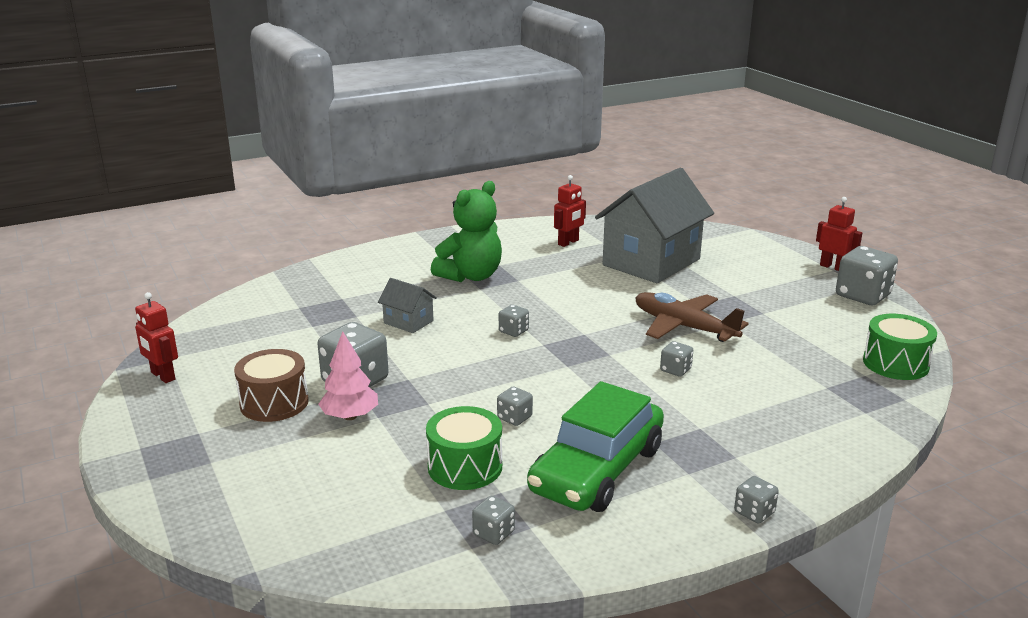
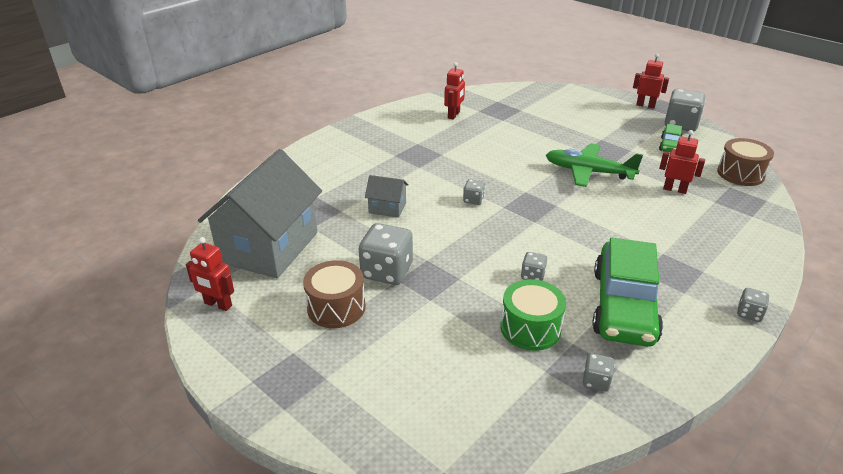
camera: 20 degrees left, 10 degrees up
pink tree [318,331,378,420] -> none
green teddy bear [431,181,502,282] -> none
grey house [595,168,714,283] -> grey house moved to [198,149,322,278]
brown plane [635,292,749,342] -> green plane [546,143,643,187]
grey dice [660,341,693,377] -> none
green drum [863,314,937,380] -> brown drum [717,138,774,186]
none -> green car [659,124,682,152]
none -> red robot [659,130,705,194]

